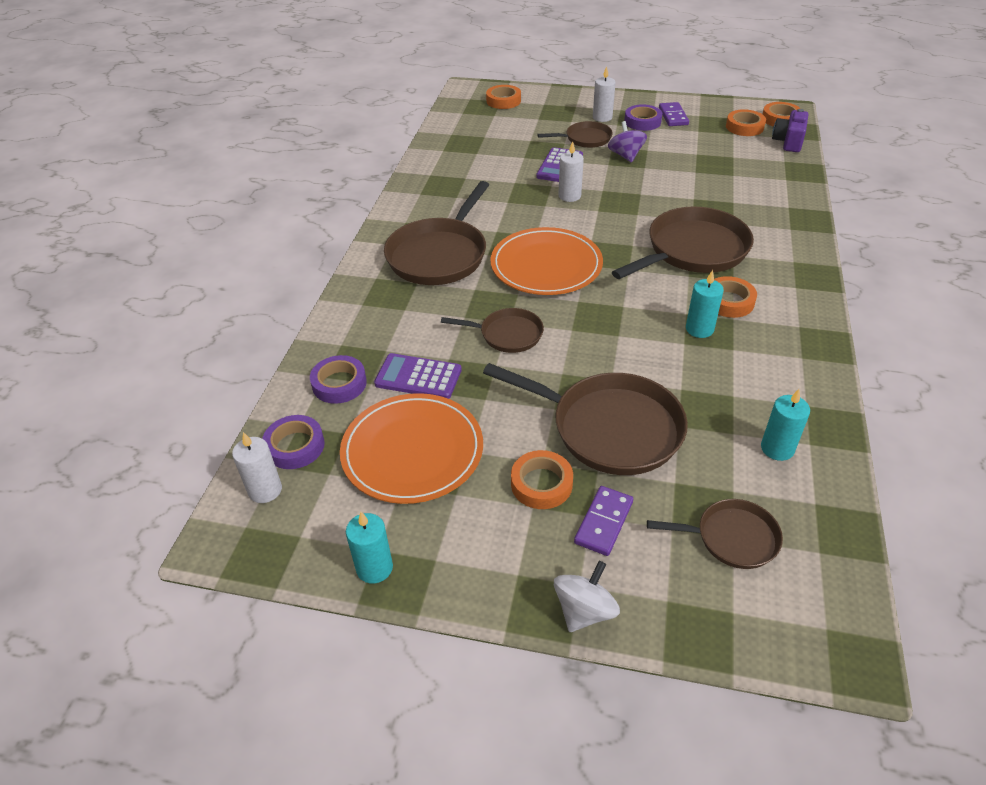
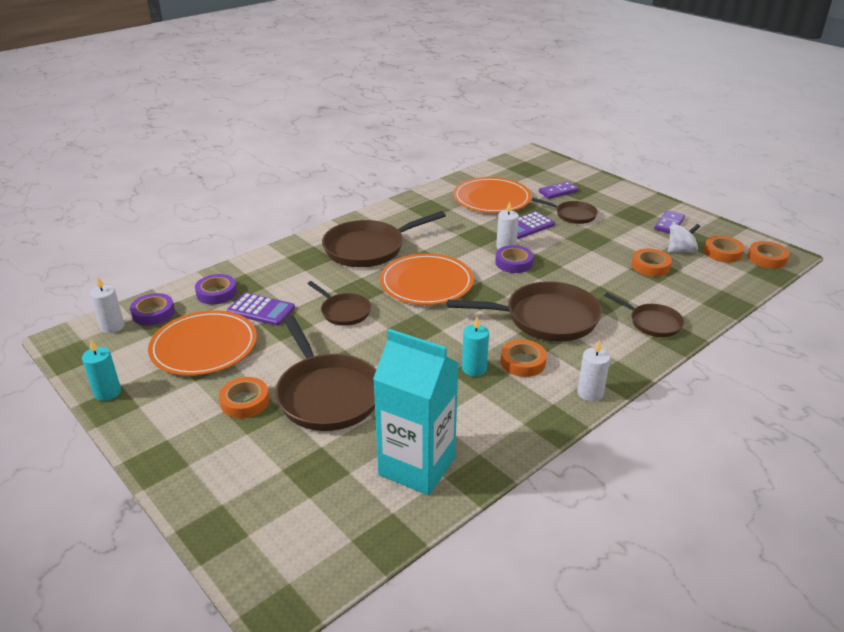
camera: 35 degrees right, 10 degrees down
purple calculator [374,353,462,399] -> purple calculator turned 150 degrees clockwise [227,293,295,326]
orange tape [486,85,521,109] -> orange tape moved to [631,249,672,277]
white spinning top [554,561,620,632] -> white spinning top moved to [668,224,700,252]
purple domino [574,486,633,556] -> purple domino moved to [539,181,578,199]
white candle [593,66,616,122] -> white candle moved to [577,340,610,402]
purple spinning top [608,121,647,163] -> none
purple tape [624,104,662,131] -> purple tape moved to [495,245,534,273]
brown pan [647,499,783,569] -> brown pan moved to [604,293,684,337]
turquoise candle [761,389,810,461] -> turquoise carton [373,329,459,495]
purple camera [772,109,808,152] -> none
none -> orange plate [453,177,532,213]

